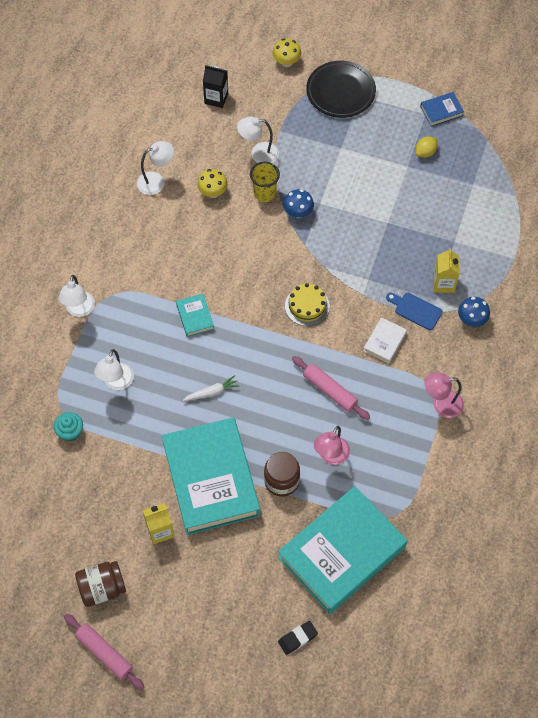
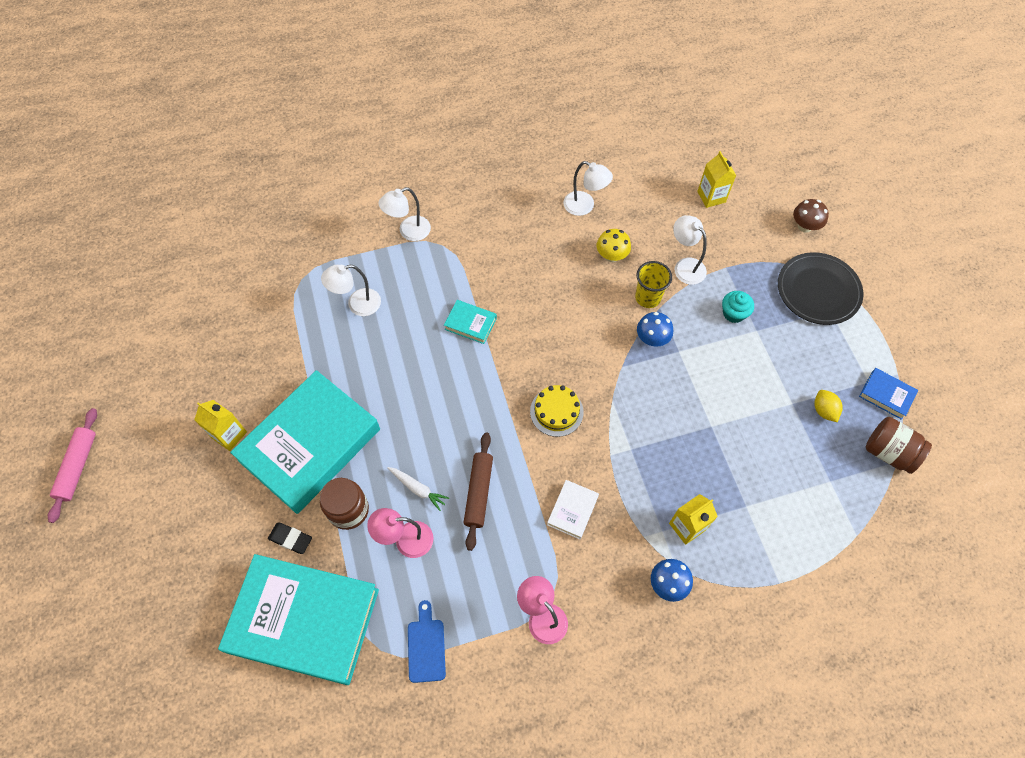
camera: 55 degrees right, 0 degrees up
turquoise cupcake [54,412,83,441] -> turquoise cupcake moved to [722,291,754,323]
brown jar [75,561,126,607] -> brown jar moved to [866,417,932,474]
turquoise book [176,294,214,337] -> turquoise book turned 75 degrees clockwise [444,300,497,344]
white carrot [182,375,240,401] -> white carrot moved to [387,467,449,511]
black carton [203,65,228,108] -> yellow carton [697,151,736,208]
yellow mushroom [273,38,301,67] -> brown mushroom [793,199,829,233]
black eraser [278,621,318,655] -> black eraser moved to [268,523,312,554]
pink rolling pin [292,356,370,420] -> brown rolling pin [464,433,493,551]
white book [364,317,407,364] -> white book turned 60 degrees counterclockwise [547,480,599,539]
blue cutting board [386,293,443,330] -> blue cutting board moved to [408,600,446,683]
yellow lemon [415,136,437,158] -> yellow lemon turned 60 degrees clockwise [814,390,843,422]

